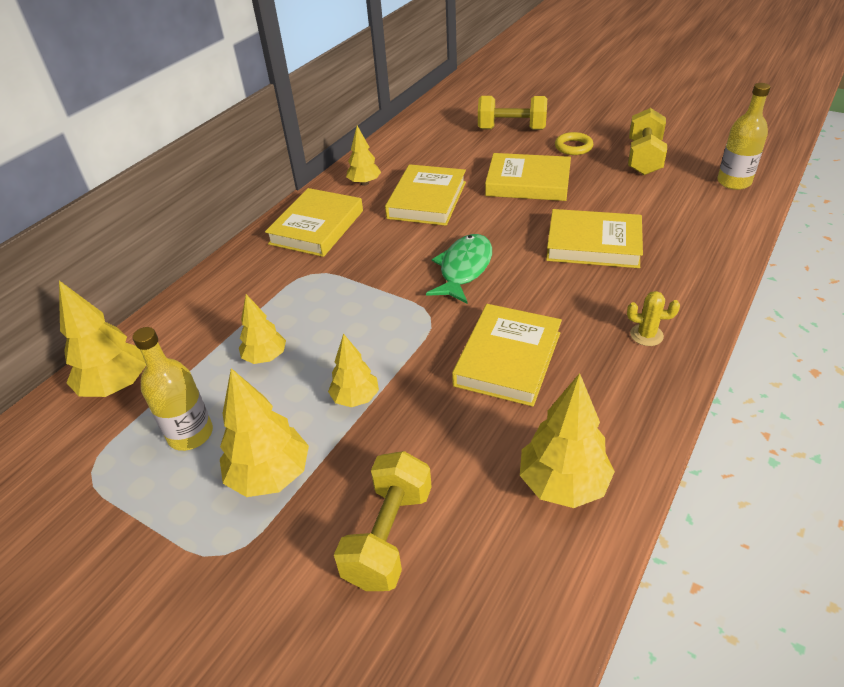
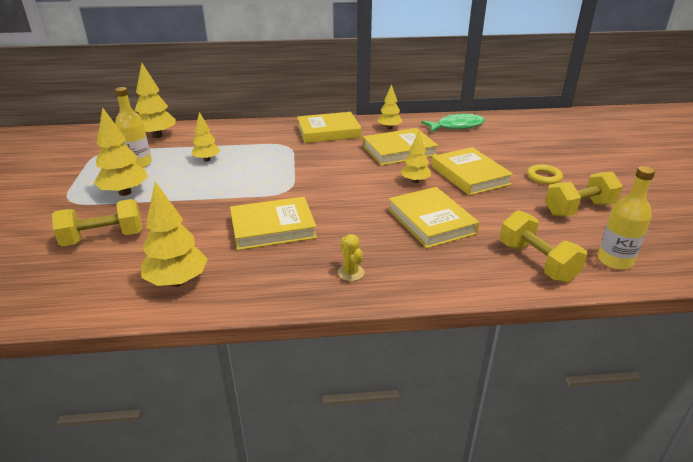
camera: 50 degrees right, 10 degrees down
yellow tree [328,333,379,407] -> yellow tree moved to [400,131,431,183]
green fish [426,234,492,303] -> green fish moved to [421,113,485,132]
yellow dumbbell [478,96,547,130] -> yellow dumbbell moved to [500,210,587,283]

